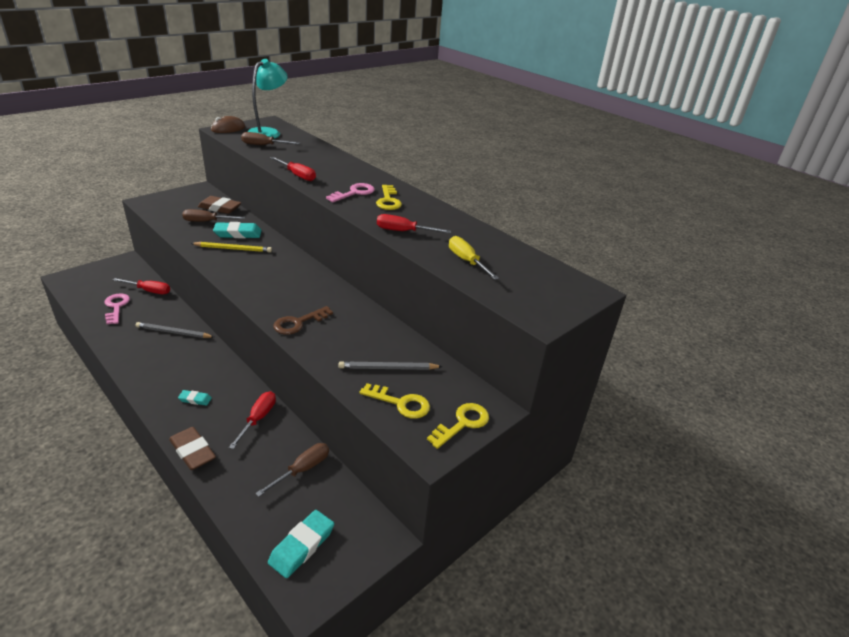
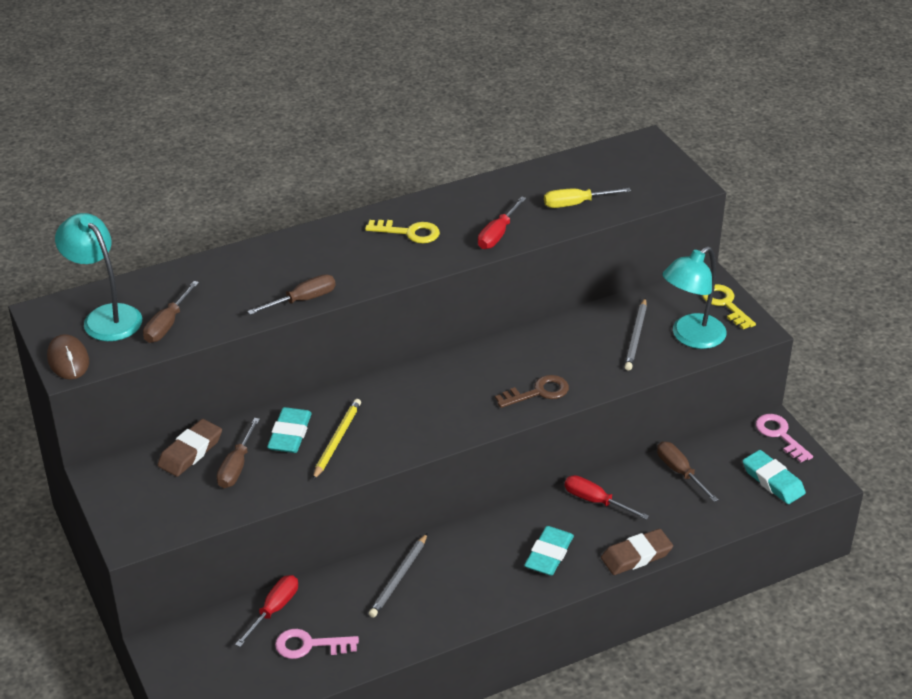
camera: 70 degrees left, 5 degrees up
turquoise eraser [178,390,212,406] -> turquoise eraser [524,526,574,576], size x1.83
red screwdriver [270,157,316,181] -> brown screwdriver [247,274,336,315]
brown key [273,306,333,335] -> brown key turned 90 degrees counterclockwise [495,375,569,408]
pink key [326,183,375,202] -> pink key moved to [756,414,813,463]
yellow key [360,383,430,419] -> turquoise lamp [662,246,727,349]

